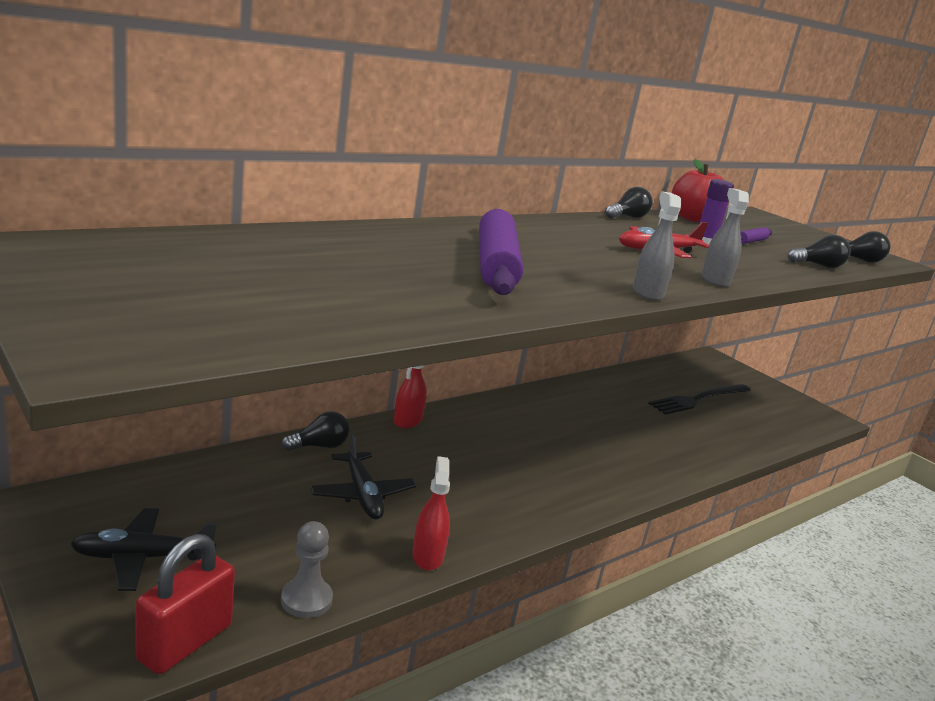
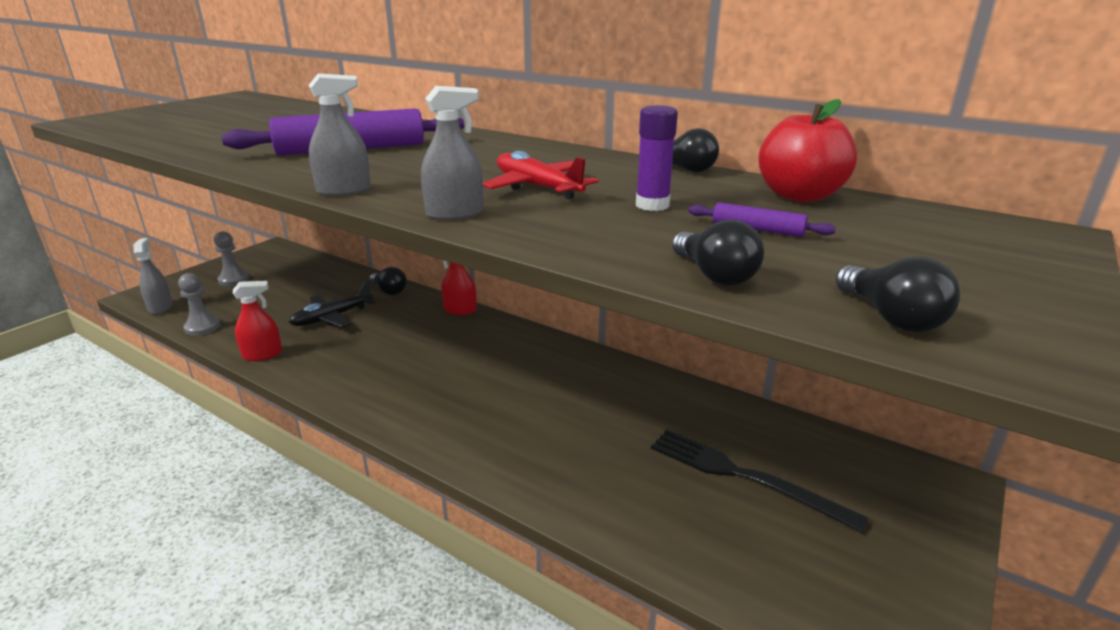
camera: 75 degrees right, 5 degrees up
black plane [70,508,217,591] -> grey pawn [214,231,249,286]
red padlock [135,534,235,674] -> grey spray bottle [134,238,173,314]

